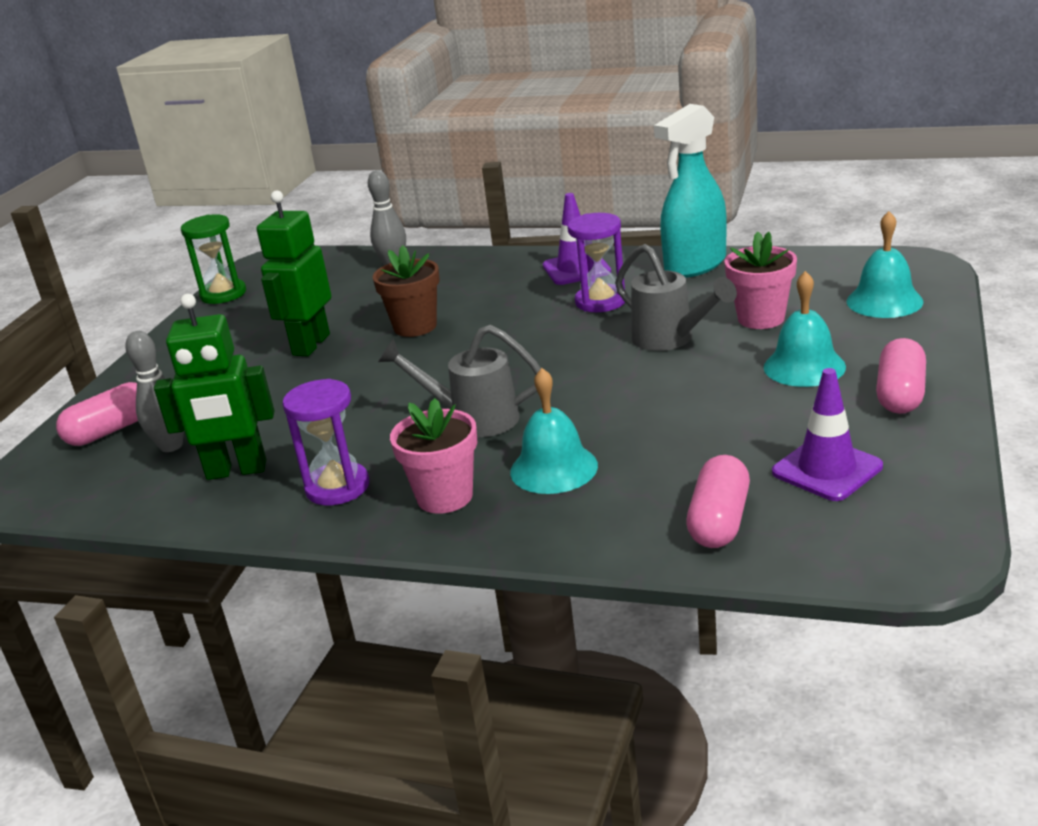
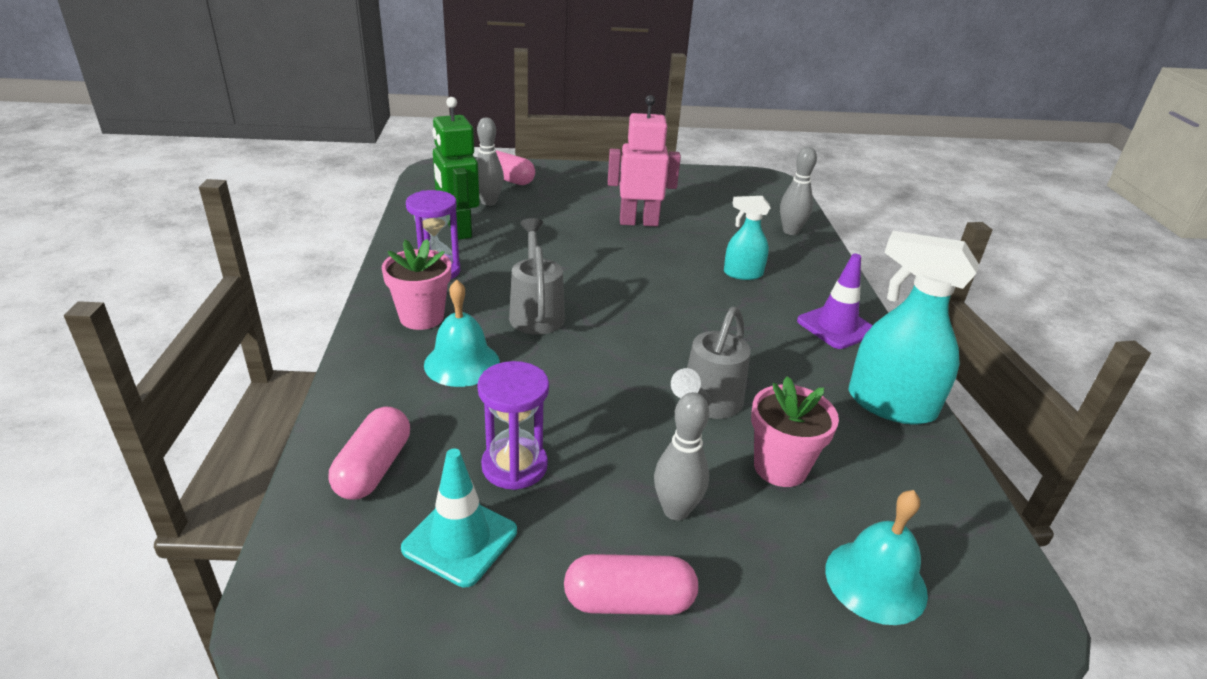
camera: 65 degrees right, 5 degrees up
green hourglass [181,214,246,304] -> none
green robot [257,190,331,356] -> pink robot [608,95,681,226]
brown flower pot [373,245,440,337] -> none
purple hourglass [567,213,625,312] -> purple hourglass moved to [477,361,549,490]
pink capsule [686,455,750,548] -> pink capsule turned 75 degrees counterclockwise [328,406,410,500]
turquoise bell [764,271,846,387] -> grey bowling pin [654,392,709,521]
purple traffic cone [772,368,883,501] -> turquoise traffic cone [401,448,517,587]
none -> turquoise spray bottle [724,196,771,280]

